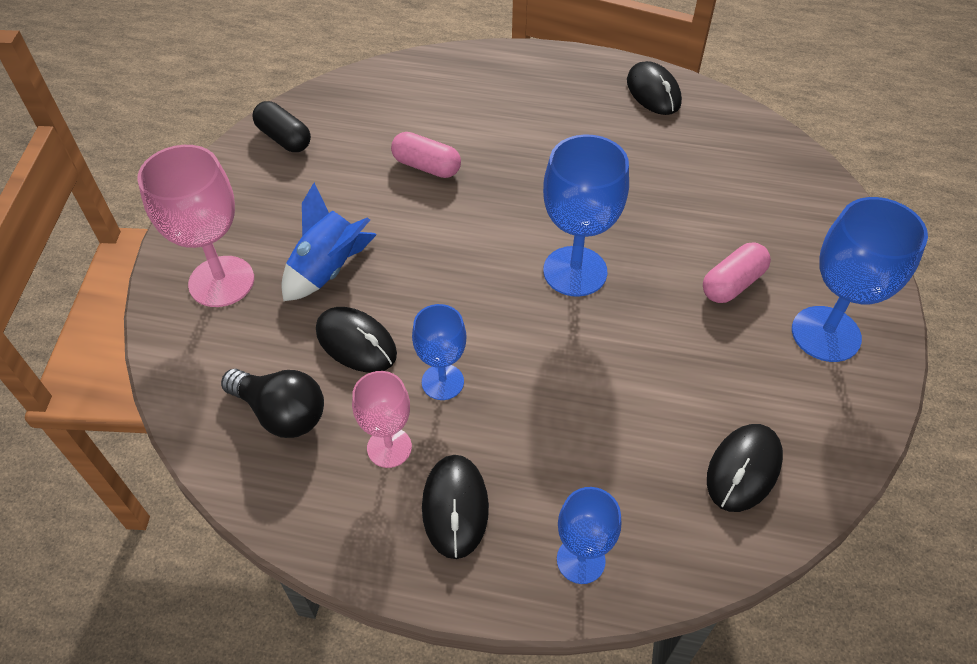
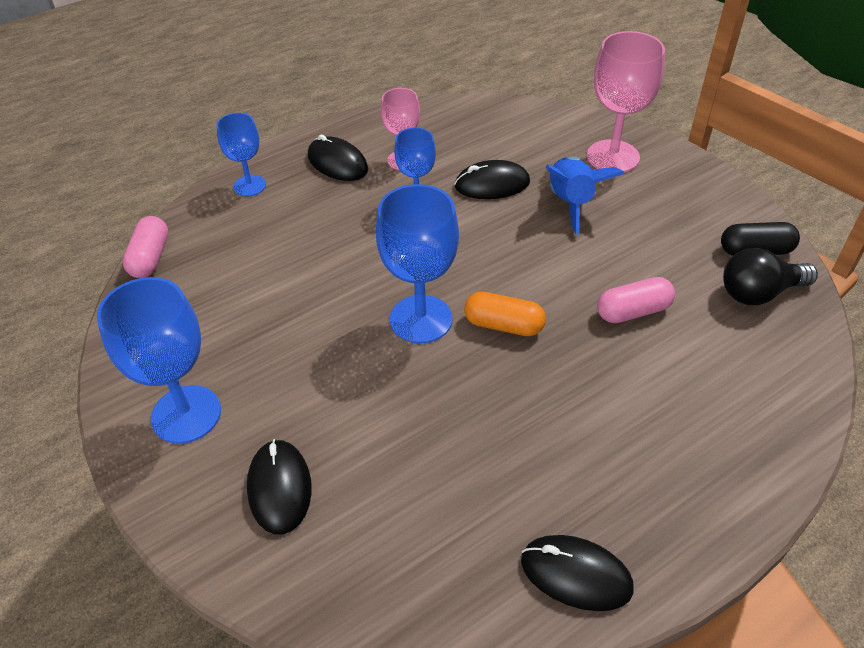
camera: 135 degrees right, 5 degrees down
black light bulb [221,369,324,438] -> black light bulb moved to [723,248,818,305]
pink capsule [703,242,771,303] -> pink capsule moved to [123,216,168,278]
black mouse [707,424,783,512] -> black mouse moved to [247,439,312,534]
none -> orange capsule [464,292,546,336]

